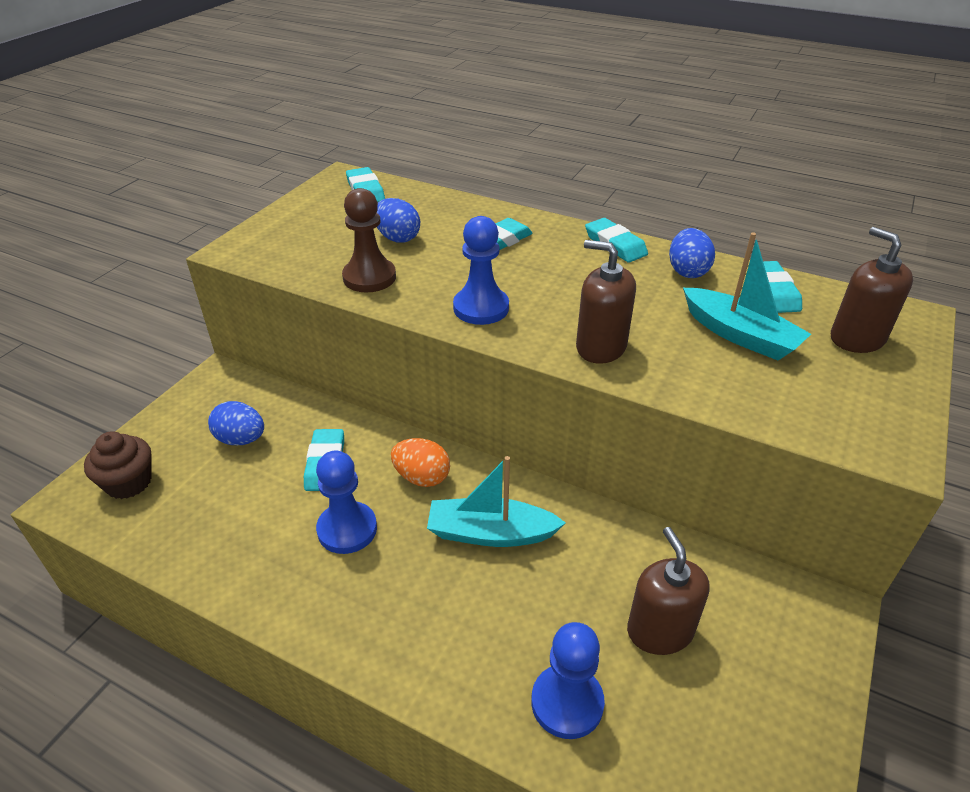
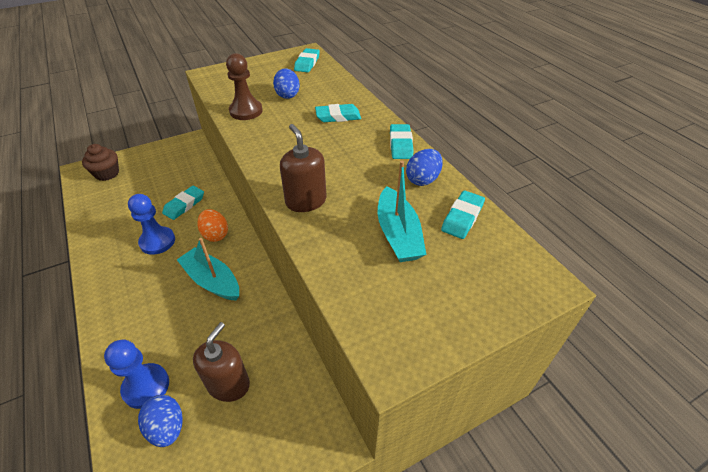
camera: 35 degrees right, 5 degrees up
blue egg [208,401,264,445] -> blue egg moved to [138,395,183,447]
blue pawn [453,216,509,325] -> none
brown soap dispenser [831,227,913,353] -> none

